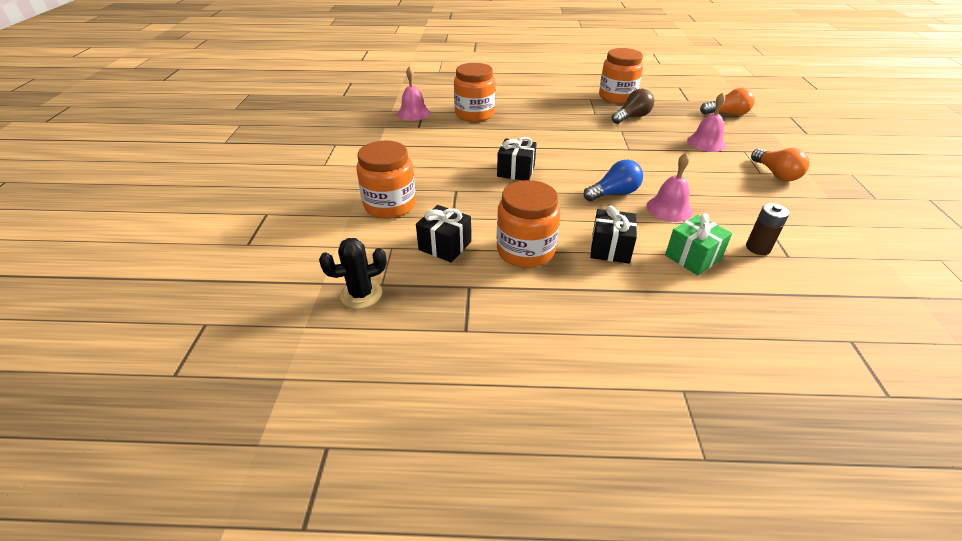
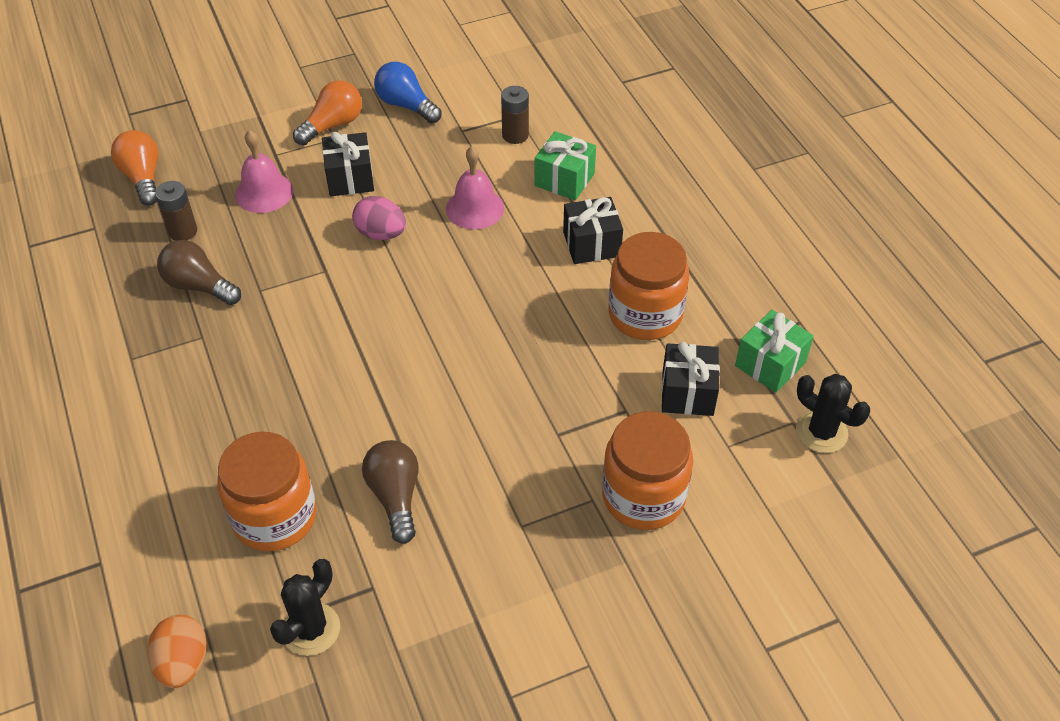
camera: 115 degrees left, 10 degrees up
pink bell [397,66,430,121] -> black cactus [270,559,340,656]
black gift [497,137,537,181] -> black gift moved to [322,132,374,196]
blue light bulb [583,160,643,201] -> blue light bulb moved to [374,62,442,123]
orange jar [599,48,643,104] -> none
none -> orange egg [147,615,207,688]
none -> brown battery [155,181,197,241]
none -> pink egg [352,196,406,240]
none -> brown light bulb [362,440,419,544]
none -> green gift [735,310,814,393]

